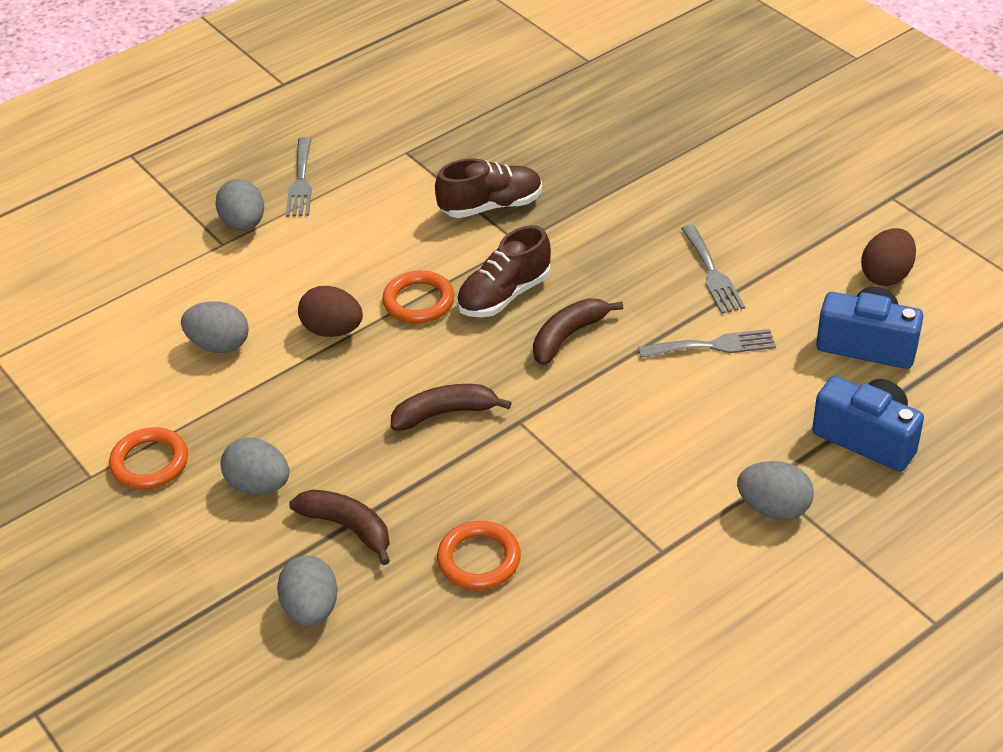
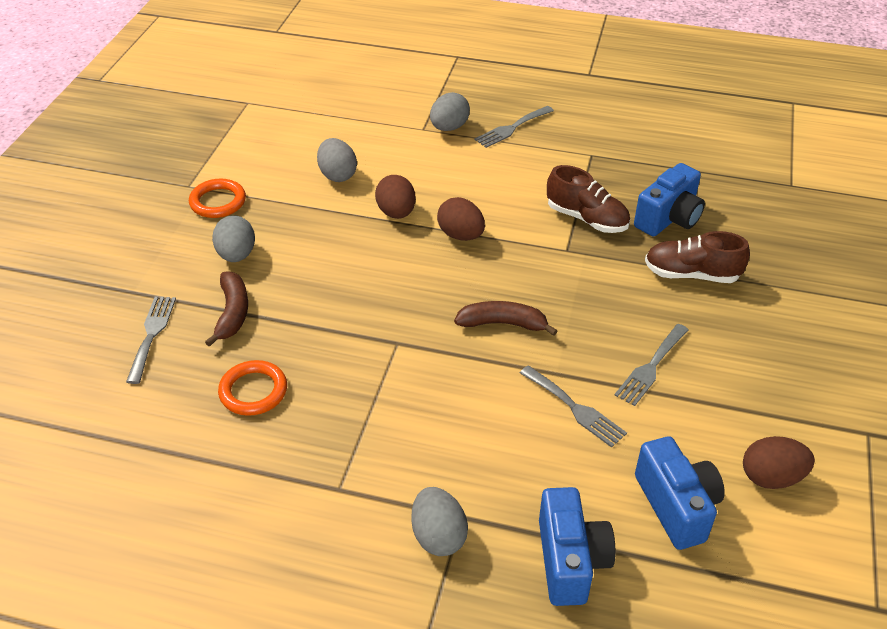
camera: 50 degrees right, 0 degrees up
grey egg [277,556,338,627] -> grey fork [126,296,176,384]
orange ring [382,270,455,324] -> brown egg [437,197,485,241]
brown banana [391,384,512,431] -> none
brown shoe [457,225,551,317] -> brown shoe moved to [645,231,750,283]
none -> blue camera [634,163,705,236]

